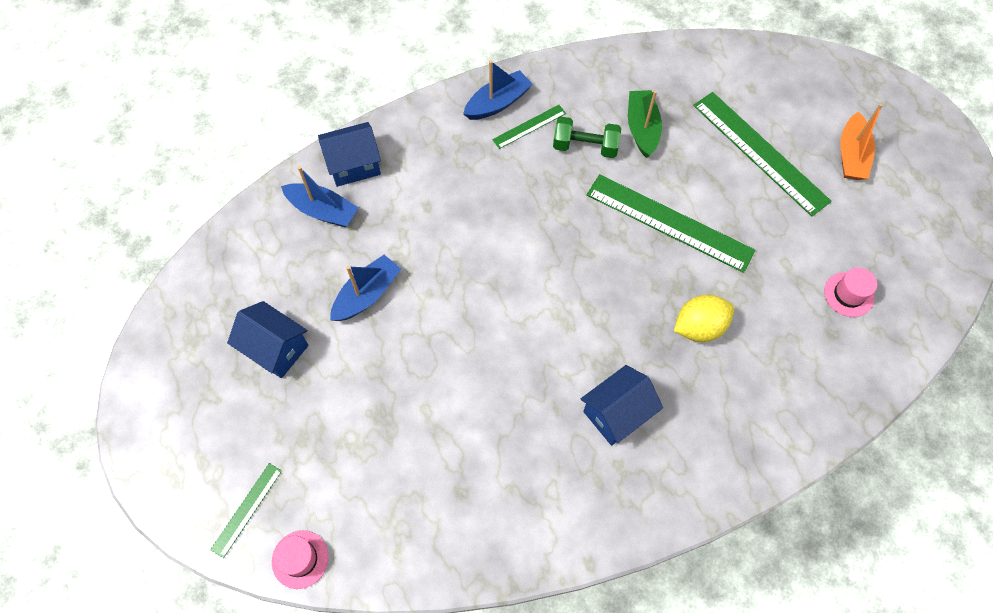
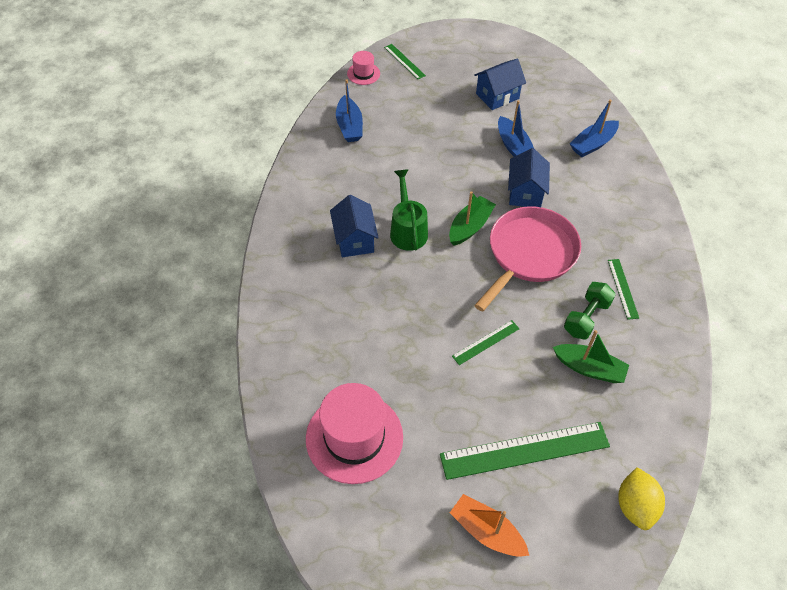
camera: 115 degrees right, 10 degrees down
blue house [318,122,381,187] -> blue house moved to [508,148,550,207]
blue boat [463,60,533,120] -> blue boat moved to [336,79,363,142]
green ruler [587,174,756,273] -> green ruler [452,320,519,365], size x0.49
yellow lemon [674,295,734,342] -> yellow lemon moved to [618,467,665,530]
pink hat [824,267,877,317] -> pink hat [306,383,403,484], size x2.12
none -> green watering can [390,169,428,251]
none -> green boat [449,191,496,246]
none -> pink pan [474,206,581,312]

